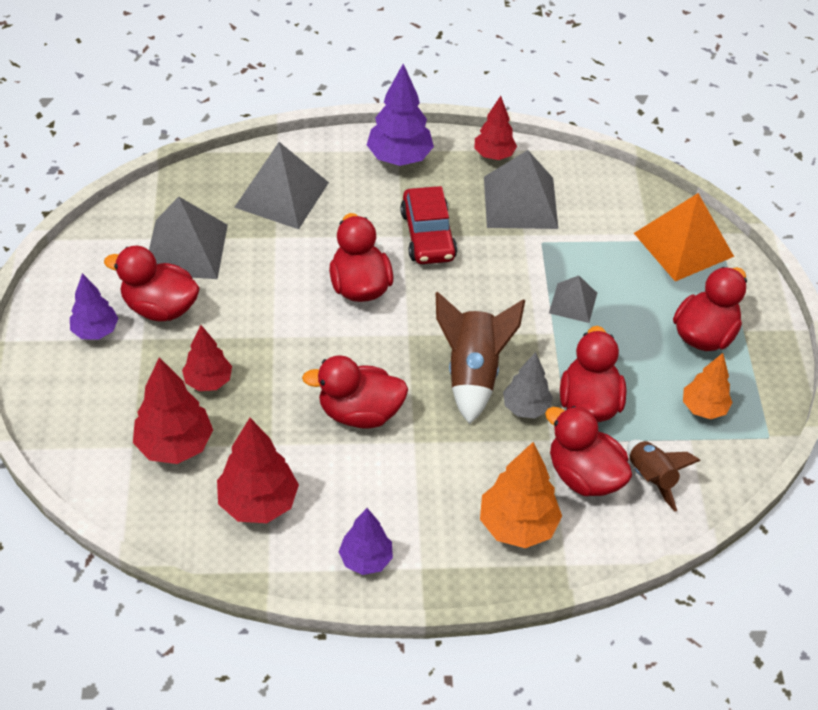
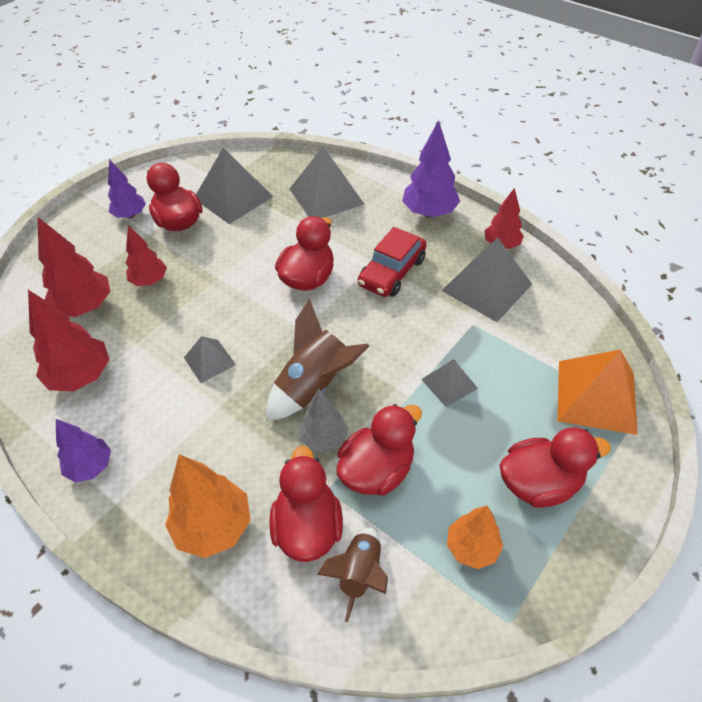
camera: 45 degrees right, 0 degrees up
red duck [302,355,408,429] -> grey pyramid [184,336,236,383]

